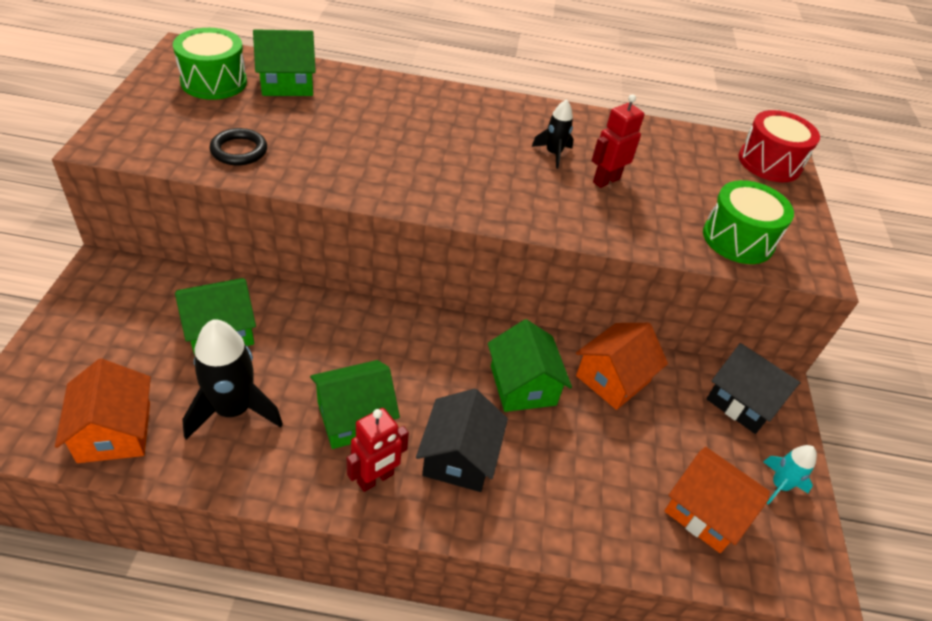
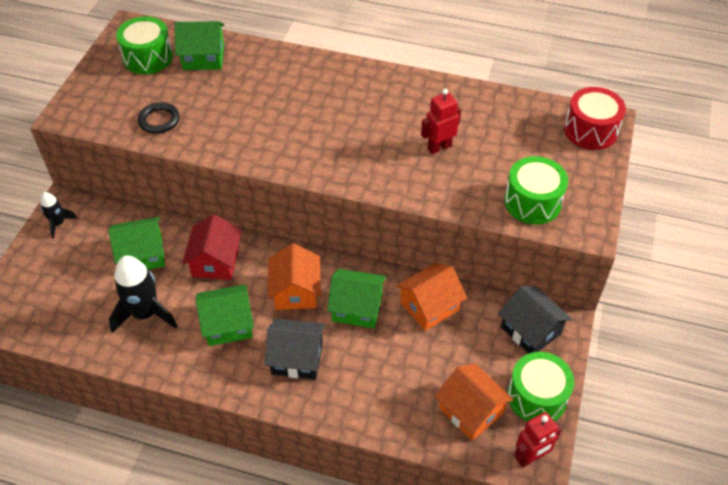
camera: 15 degrees right, 5 degrees up
orange house [55,359,151,463] -> orange house moved to [268,243,321,310]
red robot [346,408,409,492] -> red robot moved to [514,412,562,468]
black house [416,389,508,492] -> black house turned 75 degrees clockwise [265,319,326,380]
green house [488,319,572,412] -> green house turned 75 degrees counterclockwise [327,269,386,328]
black rocket [532,99,574,169] -> black rocket moved to [40,192,77,239]
turquoise rocket [763,445,817,505] -> green drum [508,352,574,421]
none -> red house [182,214,242,280]

